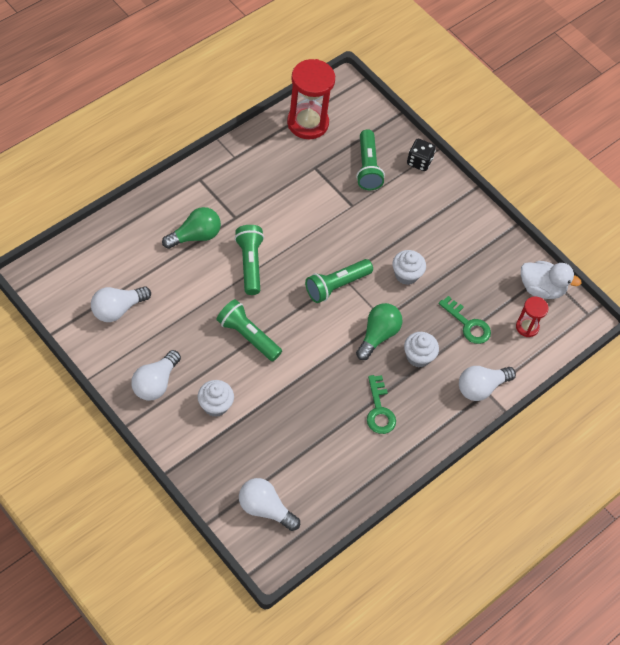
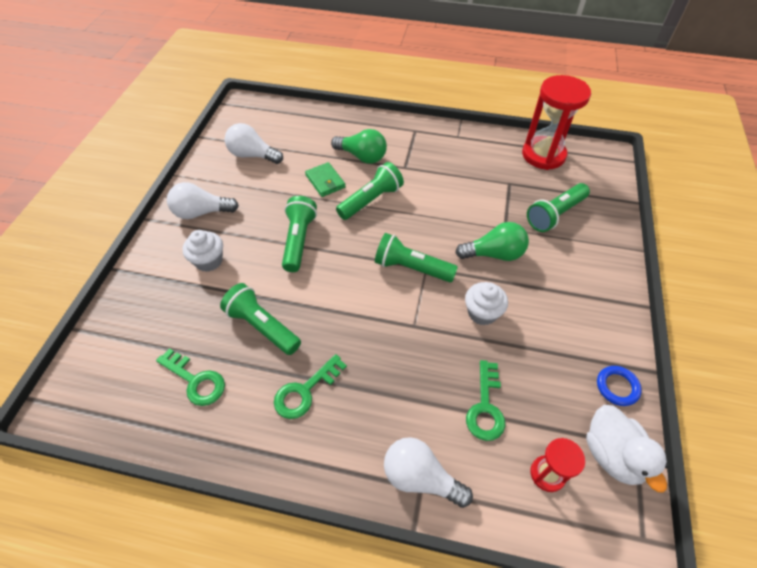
camera: 60 degrees right, 5 degrees down
white light bulb [239,478,300,531] -> none
green light bulb [356,303,402,360] -> green light bulb moved to [455,222,529,261]
white cupcake [404,332,439,367] -> none
black dice [407,139,436,171] -> none
none -> green key [156,348,225,406]
none -> green flashlight [220,283,301,355]
none -> green wallet [305,162,346,197]
none -> blue ring [597,366,642,406]

